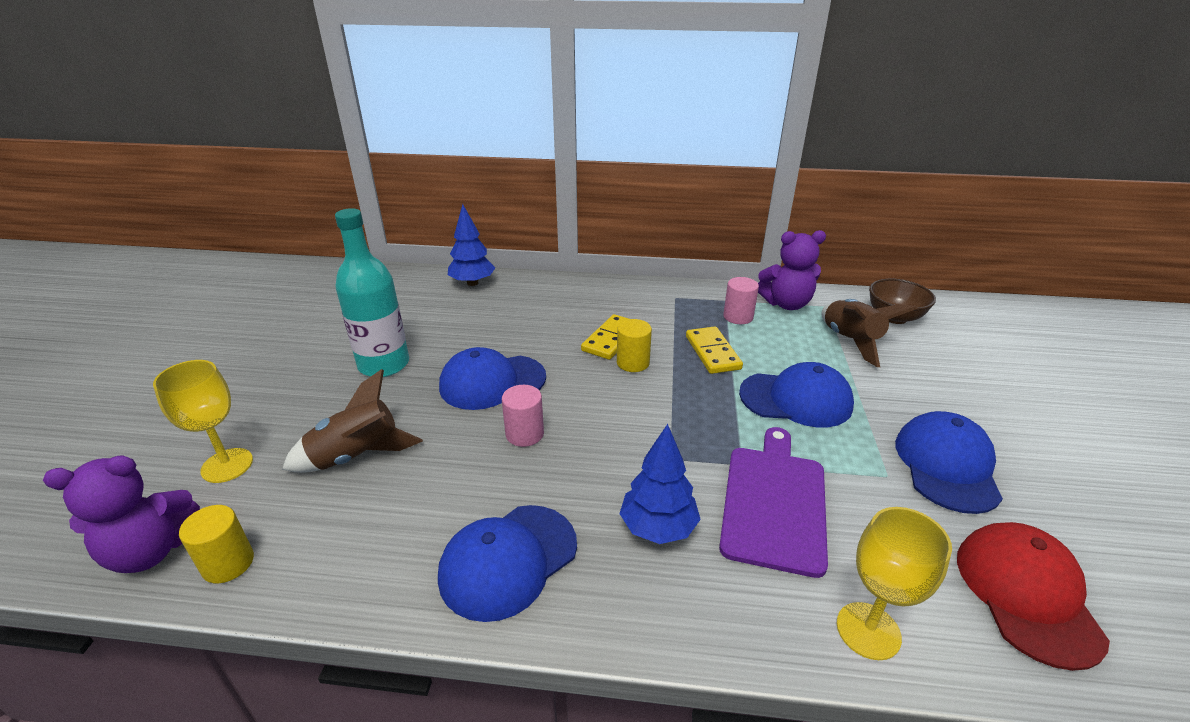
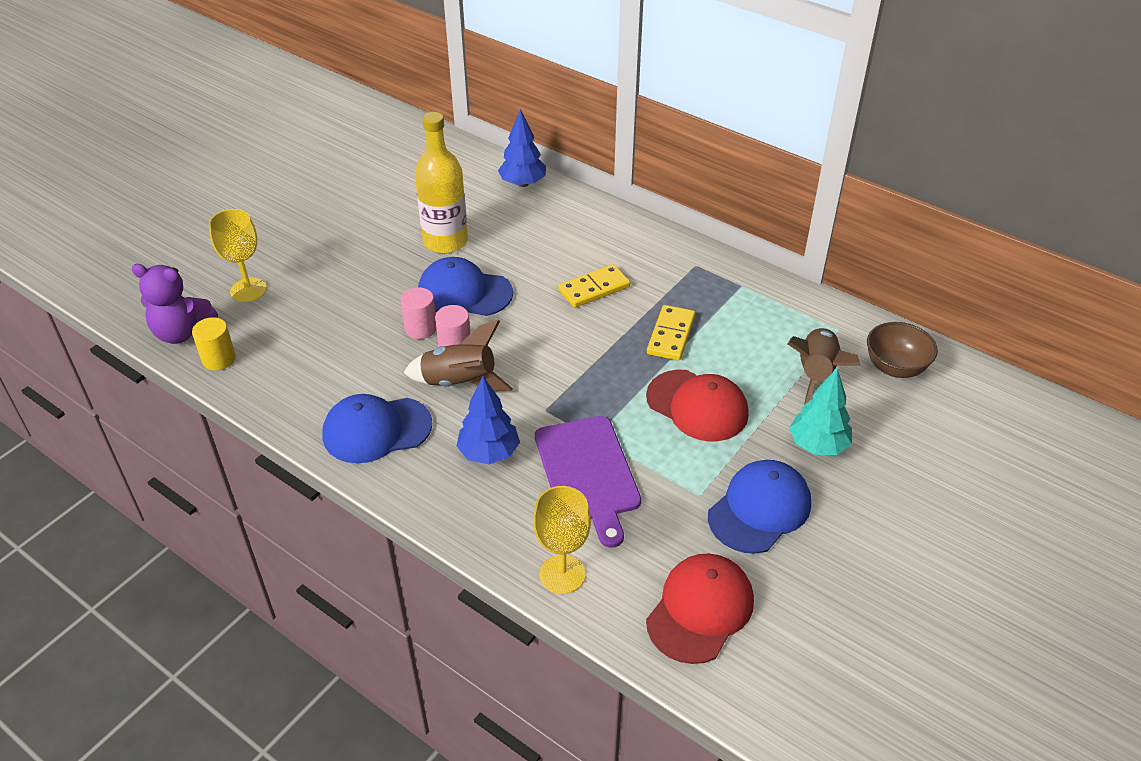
camera: 30 degrees right, 10 degrees up
brown rocket [282,369,423,473] -> brown rocket moved to [404,320,513,391]
turquoise bottle [335,208,409,377] -> none
yellow cylinder [617,319,652,372] -> none
purple cutting board [719,427,828,578] -> purple cutting board turned 120 degrees clockwise [535,416,641,548]
pink cylinder [723,277,759,324] -> pink cylinder moved to [400,287,436,339]
blue cap [739,362,854,427] -> red cap [646,370,749,441]
purple teddy bear [758,230,826,310] -> none
none -> yellow bottle [415,112,468,254]
none -> turquoise tree [789,368,852,455]

